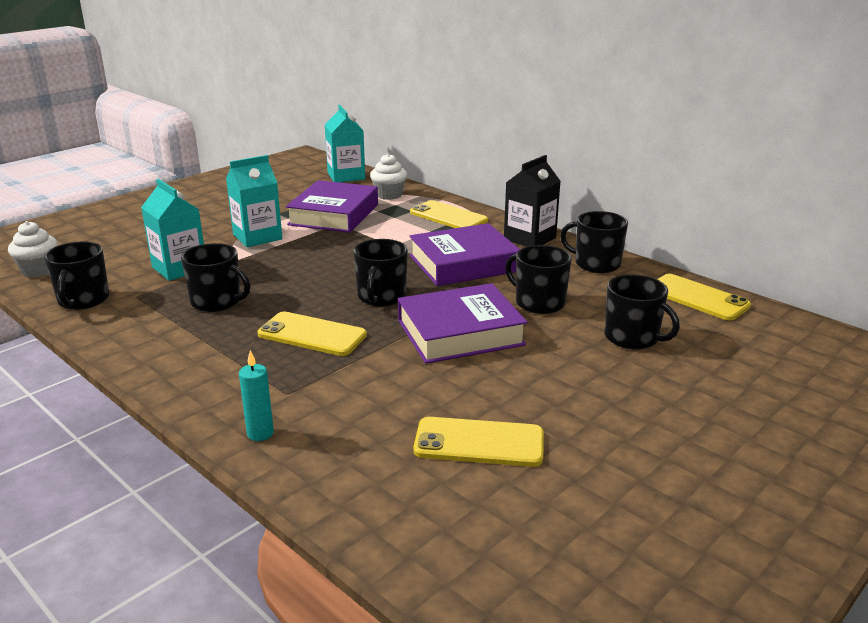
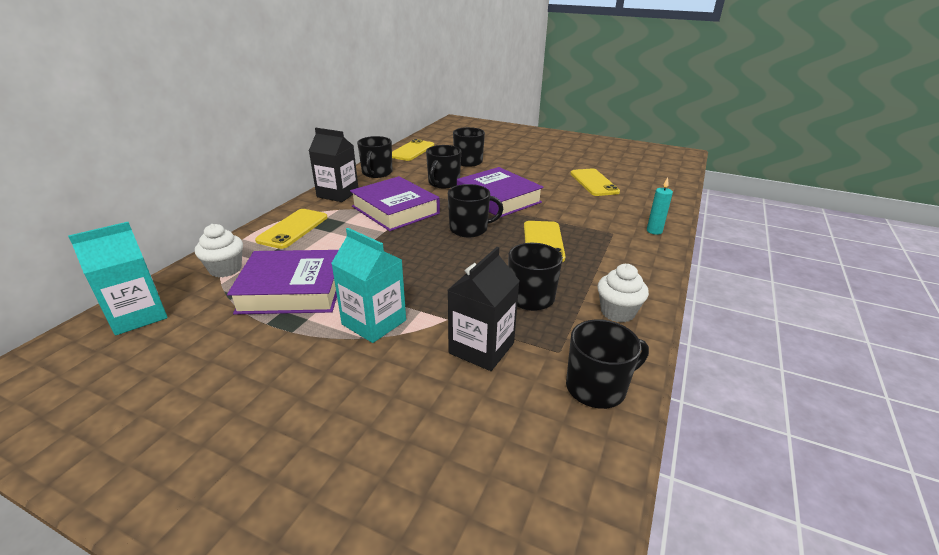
camera: 110 degrees left, 5 degrees up
white cupcake [8,221,58,277] -> white cupcake moved to [598,264,649,323]
turquoise carton [141,179,204,281] -> black carton [448,247,520,371]

